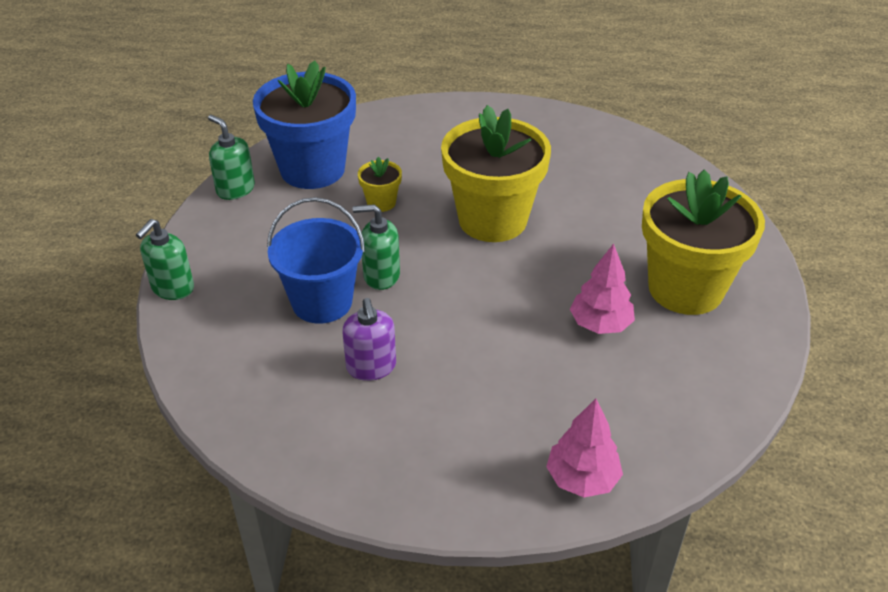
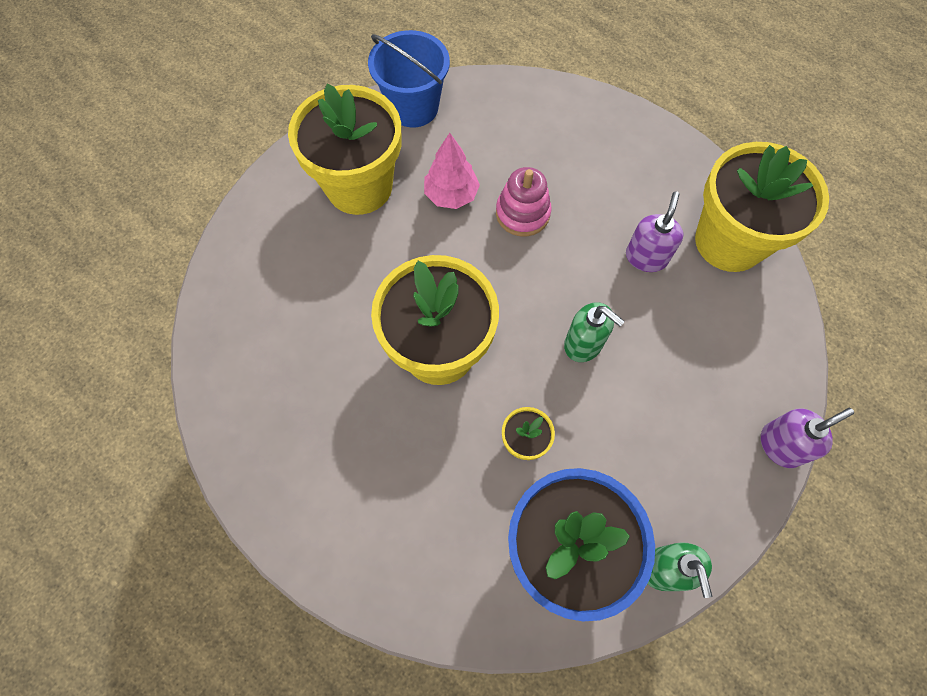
camera: 145 degrees left, 25 degrees up
green soap dispenser [136,219,194,300] -> purple soap dispenser [761,408,854,468]
blue bucket [267,197,365,324] -> blue bucket moved to [368,30,450,127]
pink tree [546,399,623,497] -> none
none -> pink stacking toy [496,167,552,237]
none -> yellow flower pot [695,142,829,272]

